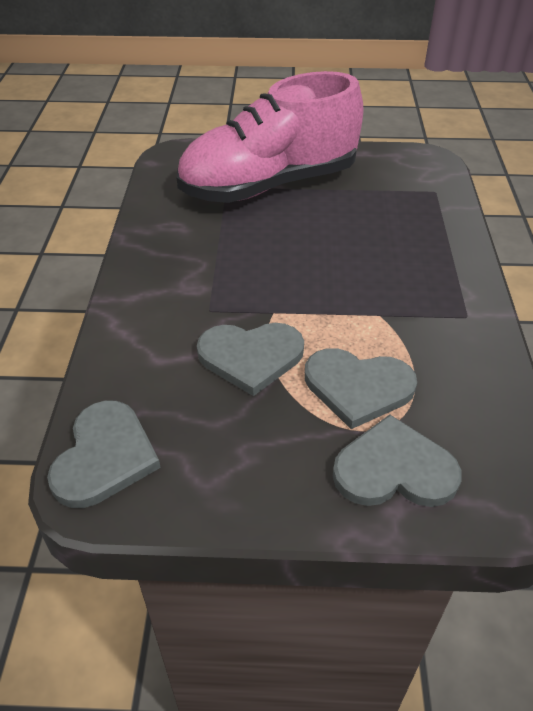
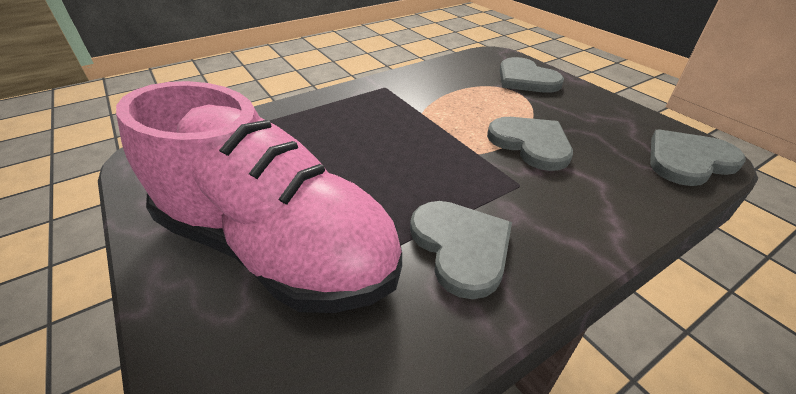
camera: 125 degrees left, 5 degrees down
grey heart [305,348,417,429] -> grey heart moved to [410,201,512,299]

